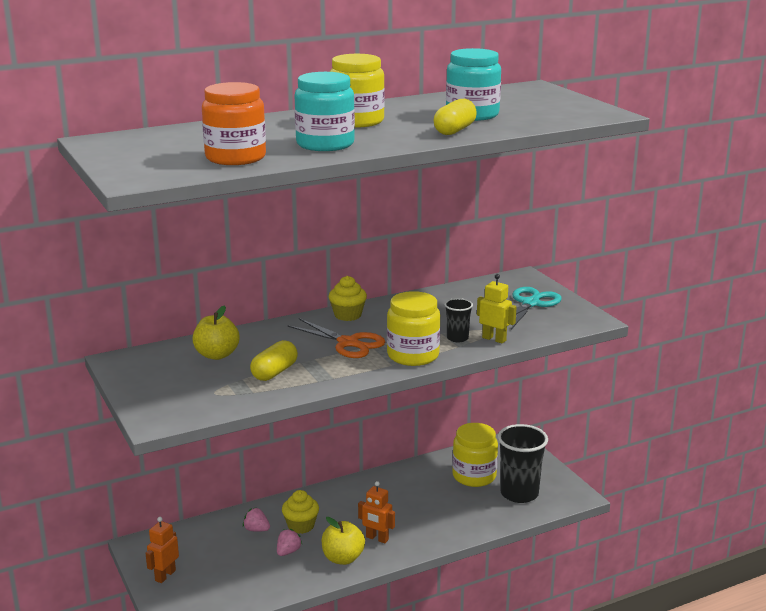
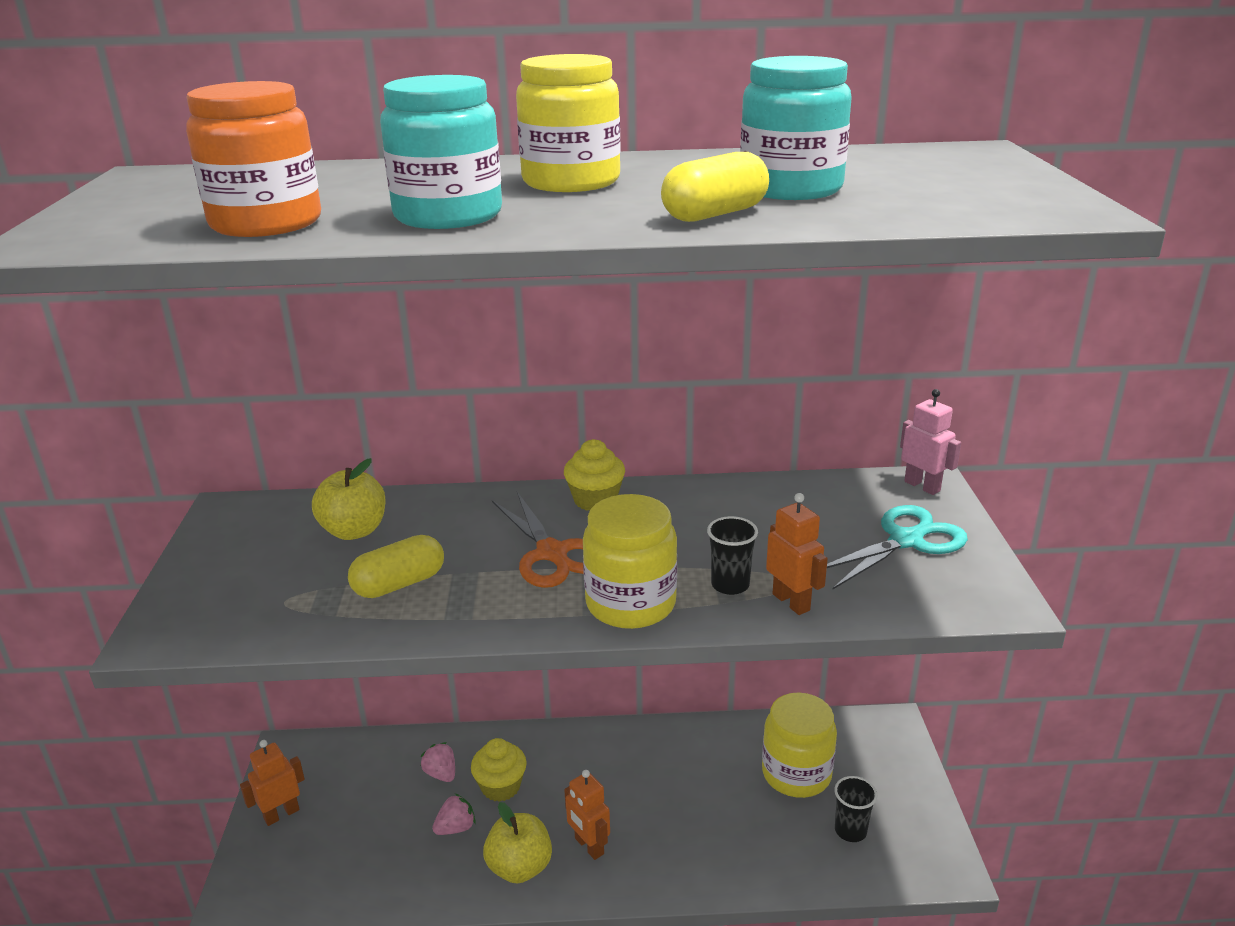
camera: 25 degrees right, 5 degrees up
yellow robot [477,274,516,344] -> orange robot [766,493,828,615]
black cup [498,424,548,503] -> black cup [834,776,877,842], size x0.51
none -> pink robot [900,389,961,495]

